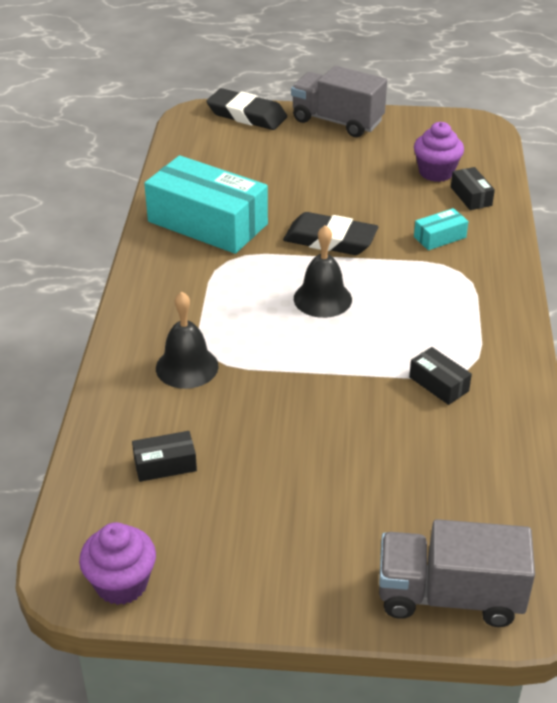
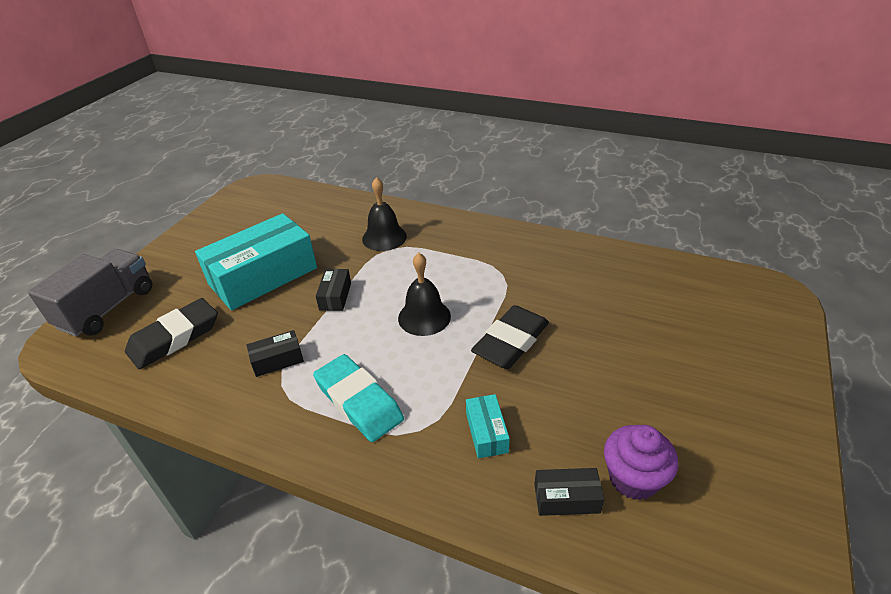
camera: 110 degrees right, 0 degrees up
purple cupcake [79,522,156,605] -> none
black box [132,431,197,482] -> black box moved to [316,269,351,311]
turquoise box [144,155,268,254] -> turquoise box moved to [195,213,317,310]
black eraser [206,88,287,130] -> black eraser moved to [125,298,218,369]
grey truck [291,66,387,137] -> none
none -> turquoise eraser [313,354,404,442]

